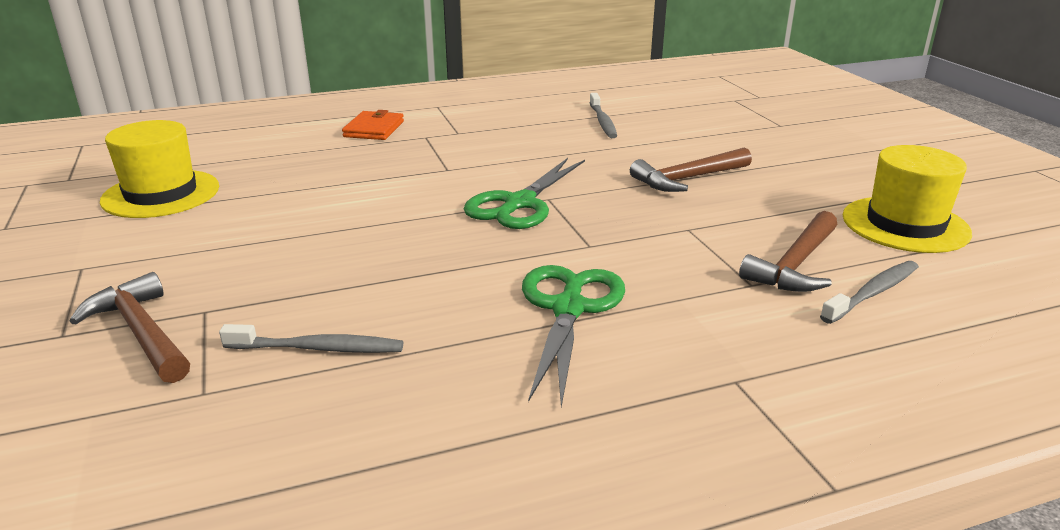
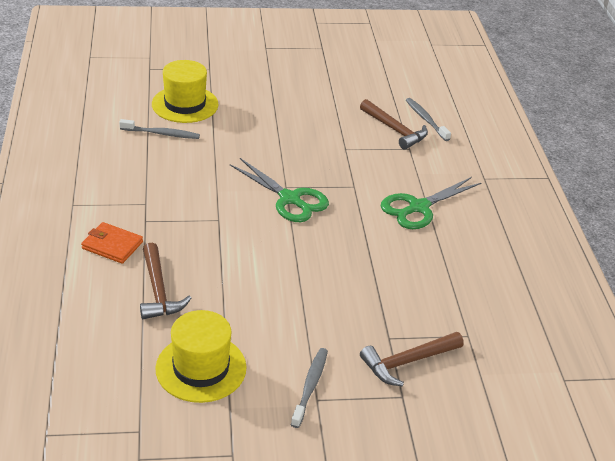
camera: 80 degrees left, 10 degrees up
grey toothbrush [219,324,403,353] -> grey toothbrush moved to [291,348,328,428]
green scissors [522,265,625,407] -> green scissors turned 60 degrees counterclockwise [381,177,481,229]
brown hammer [630,147,752,192] -> brown hammer moved to [140,242,191,319]
yellow hat [843,145,972,253] -> yellow hat moved to [152,60,218,123]

